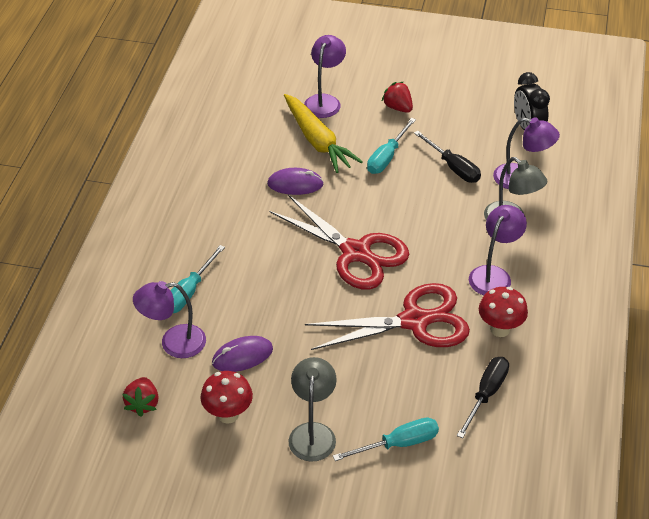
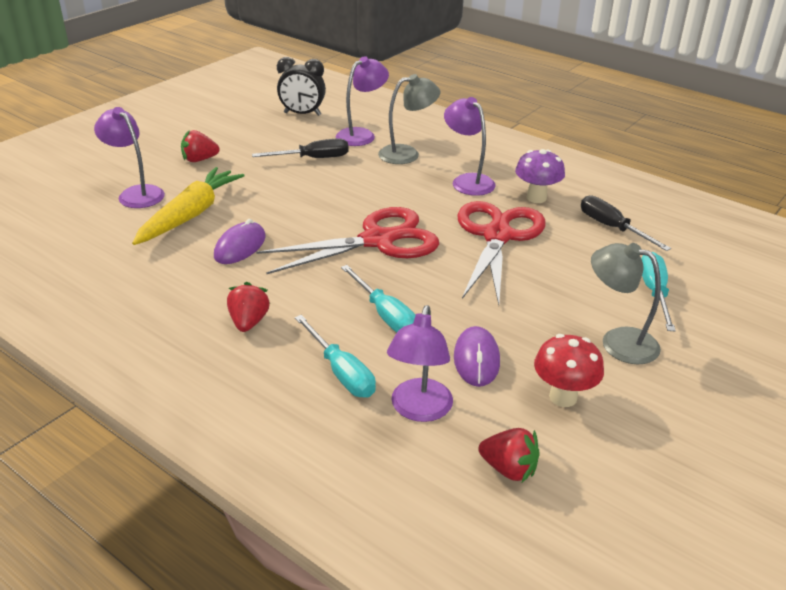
camera: 65 degrees left, 10 degrees down
yellow carrot [284,94,363,173] -> yellow carrot turned 60 degrees counterclockwise [132,167,245,245]
turquoise screwdriver [367,118,416,174] -> turquoise screwdriver moved to [341,265,416,333]
red mushroom [479,287,528,337] -> purple mushroom [515,149,565,203]
none -> red strawberry [227,282,270,332]

